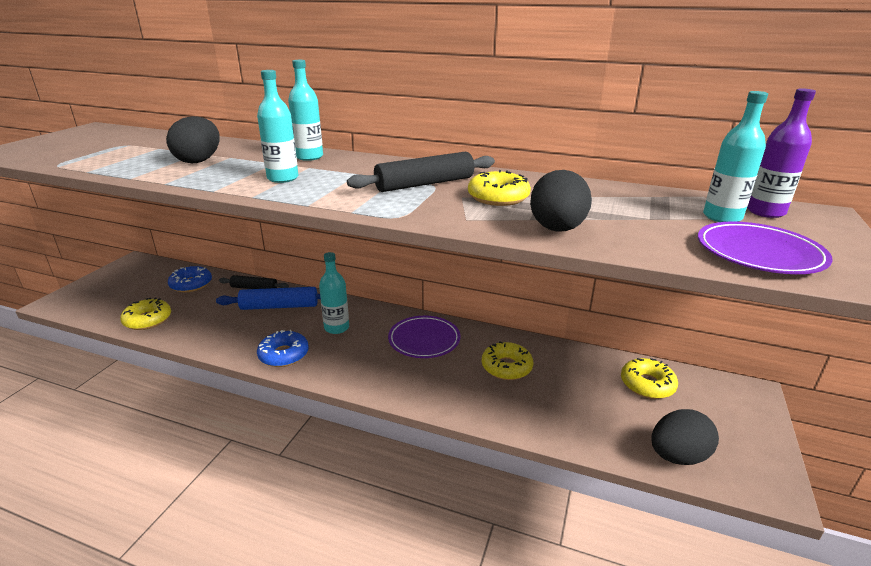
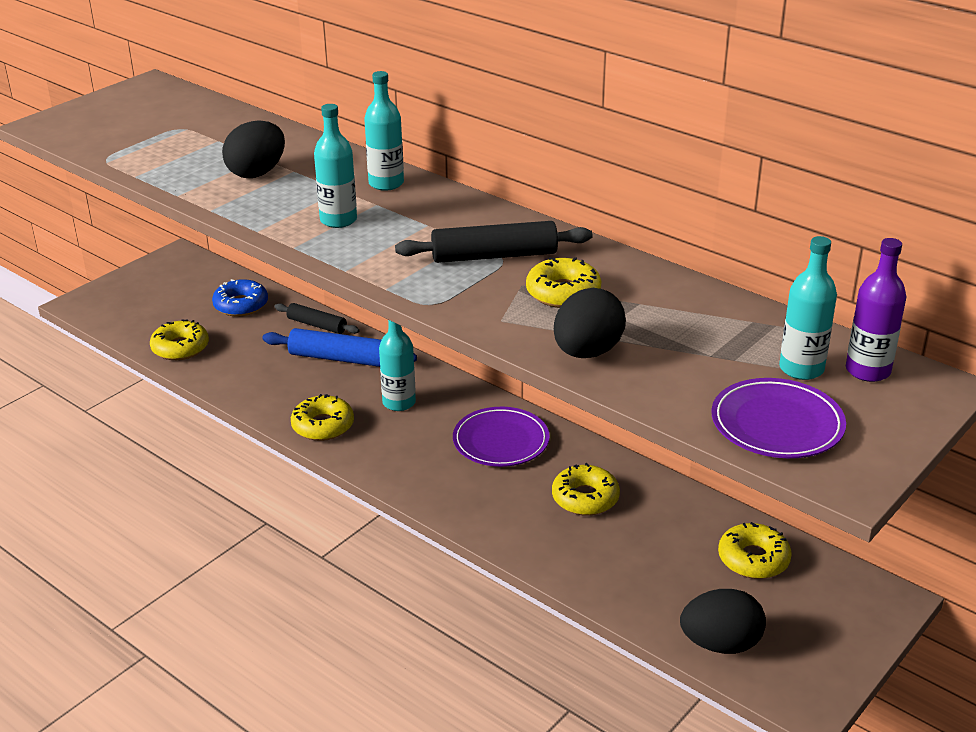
camera: 20 degrees right, 5 degrees up
blue donut [257,330,309,367] -> yellow donut [291,394,354,441]

